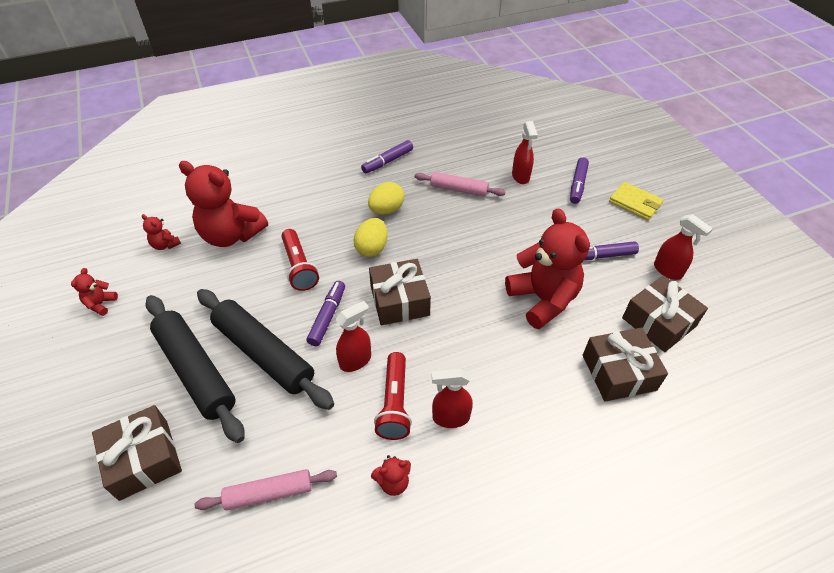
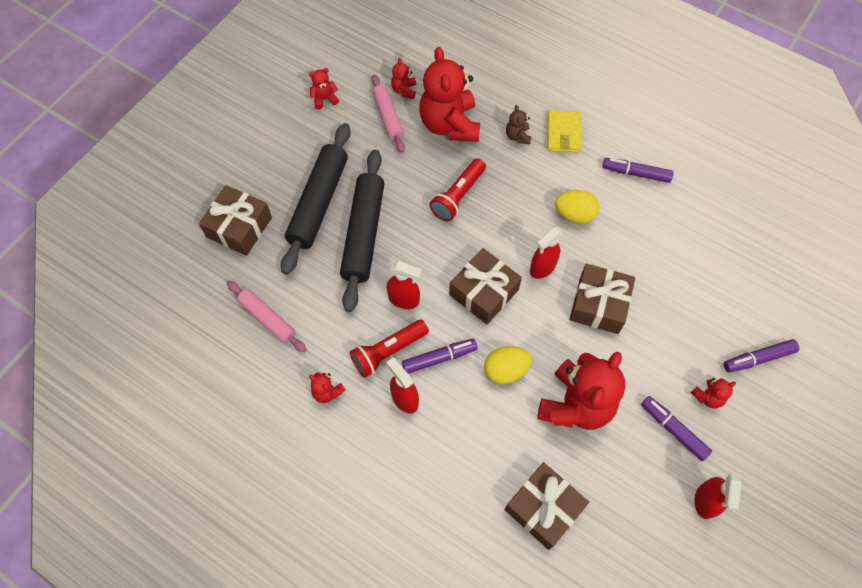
camera: 55 degrees right, 15 degrees up
purple marker [306,281,345,346] -> purple marker moved to [402,339,477,374]
yellow egg [353,218,387,257] -> yellow egg moved to [484,346,532,384]
pink rolling pin [415,172,506,197] -> pink rolling pin moved to [371,75,405,153]
red spray bottle [512,121,538,184] -> red spray bottle moved to [530,227,564,279]
yellow wallet [609,182,663,220] -> yellow wallet moved to [547,110,581,153]
brown gift [622,275,708,352] -> brown gift moved to [569,264,635,334]
none -> brown teddy bear [506,105,531,144]
none -> red teddy bear [690,378,736,408]

